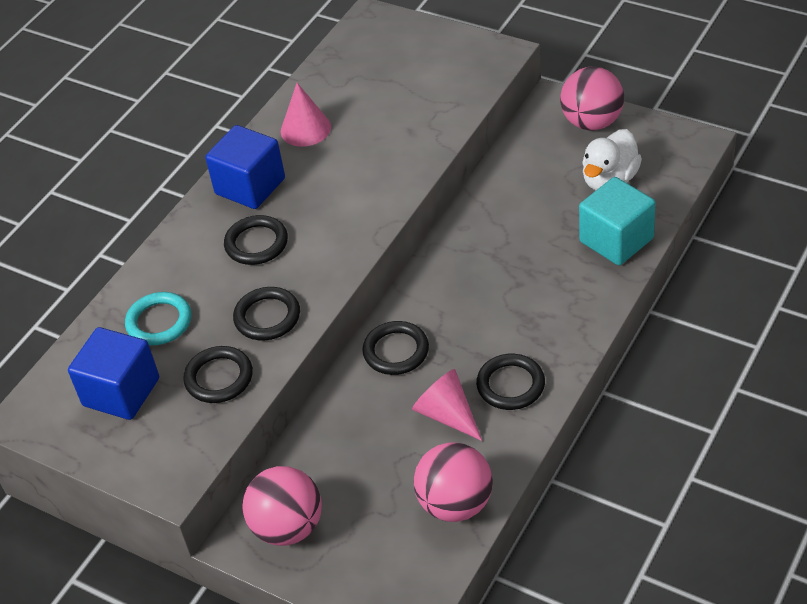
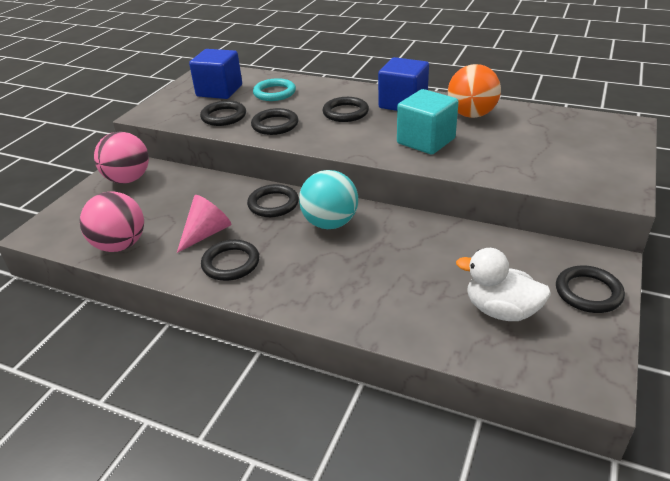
camera: 80 degrees right, 10 degrees down
pink cone [281,83,331,147] -> orange ball [448,64,501,118]
pink ball [560,66,624,131] -> black ring [556,265,625,313]
turquoise cube [579,177,656,265] -> turquoise cube moved to [397,89,459,155]
none -> turquoise ball [299,170,358,229]

